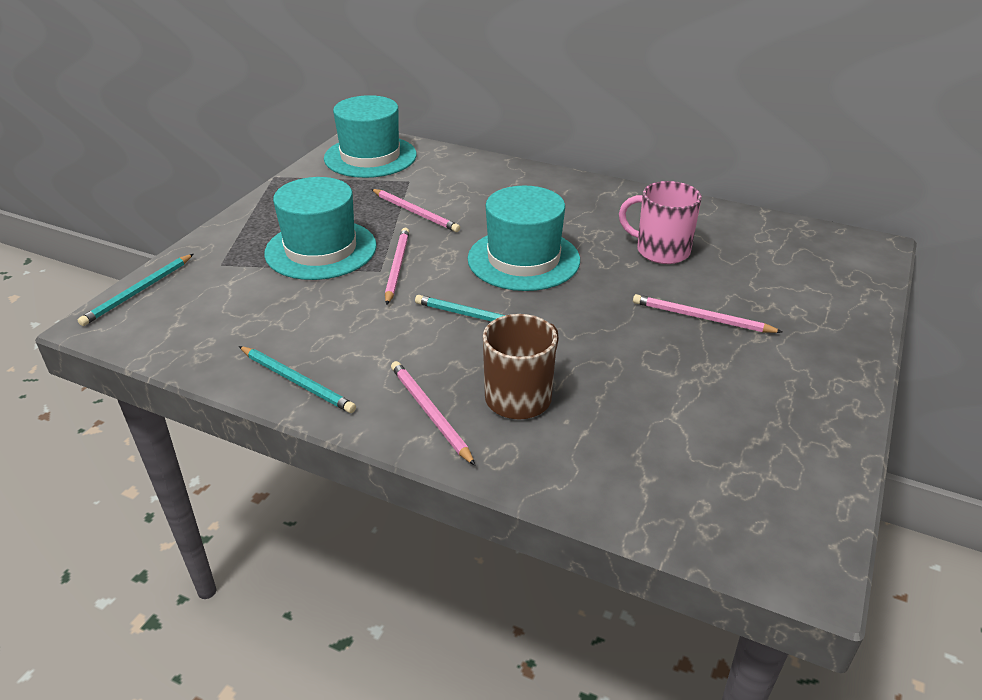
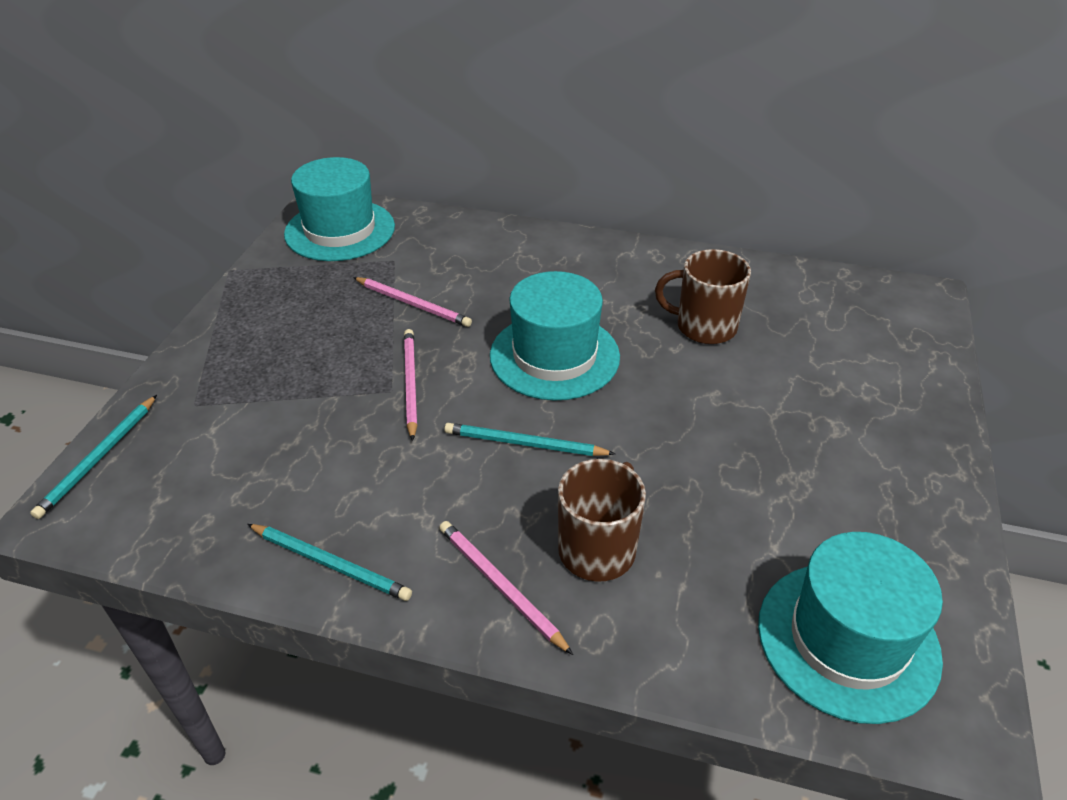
camera: 10 degrees left, 5 degrees up
turquoise hat [264,177,377,280] -> turquoise hat moved to [758,532,943,724]
pink mug [619,181,702,264] -> brown mug [655,249,751,344]
pink pencil [633,294,782,333] -> none

